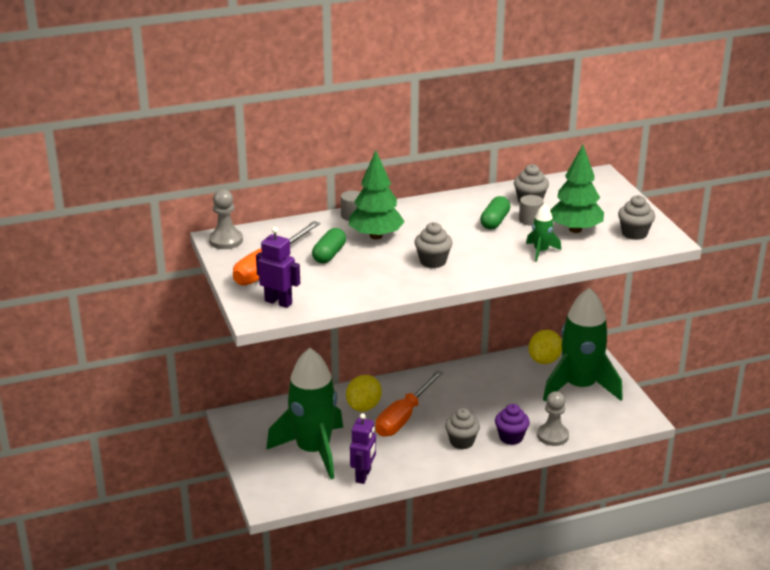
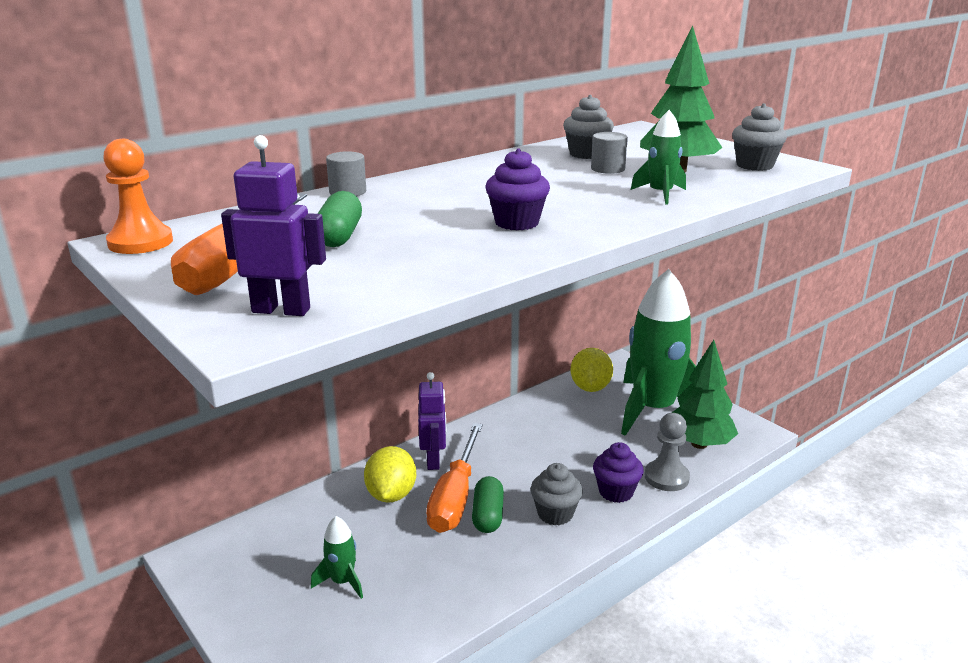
camera: 20 degrees left, 5 degrees down
grey pawn [209,189,243,249] -> orange pawn [103,139,173,254]
green rocket [266,348,343,479] -> green rocket [311,516,363,599], size x0.41
green tree [349,151,405,239] -> green tree moved to [672,340,738,449]
purple robot [350,413,376,484] -> purple robot moved to [418,372,446,470]
grey cupcake [415,222,453,268] -> purple cupcake [485,148,550,230]
green capsule [480,196,510,230] -> green capsule moved to [472,476,504,533]

